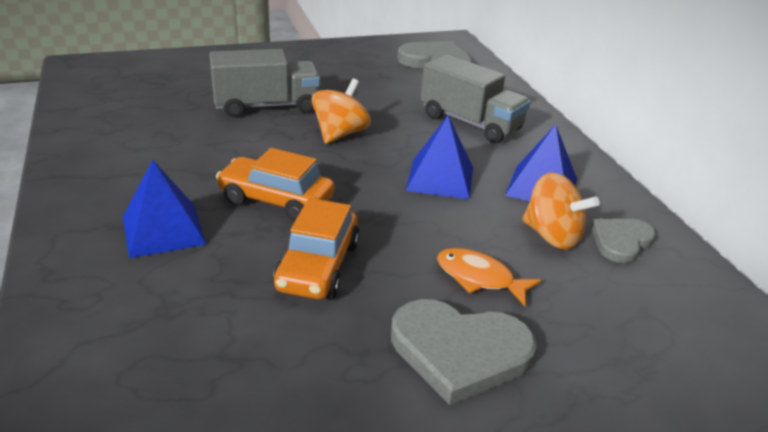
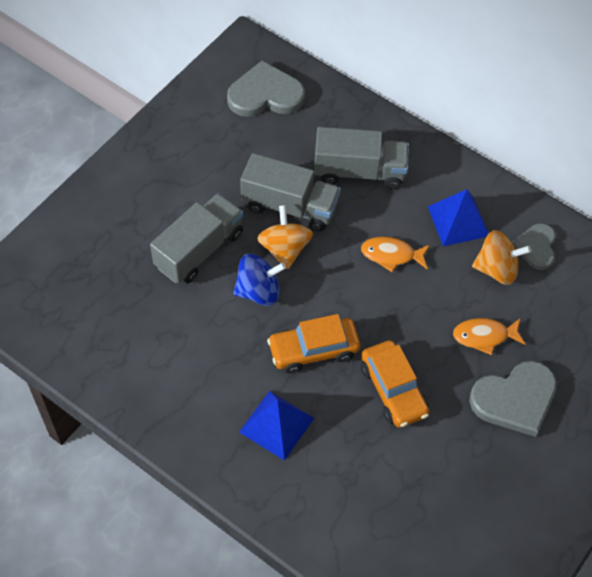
camera: 35 degrees left, 25 degrees up
blue pyramid [406,116,473,199] -> orange fish [361,237,430,272]
none -> blue spinning top [233,254,286,306]
none -> grey truck [240,153,341,231]

